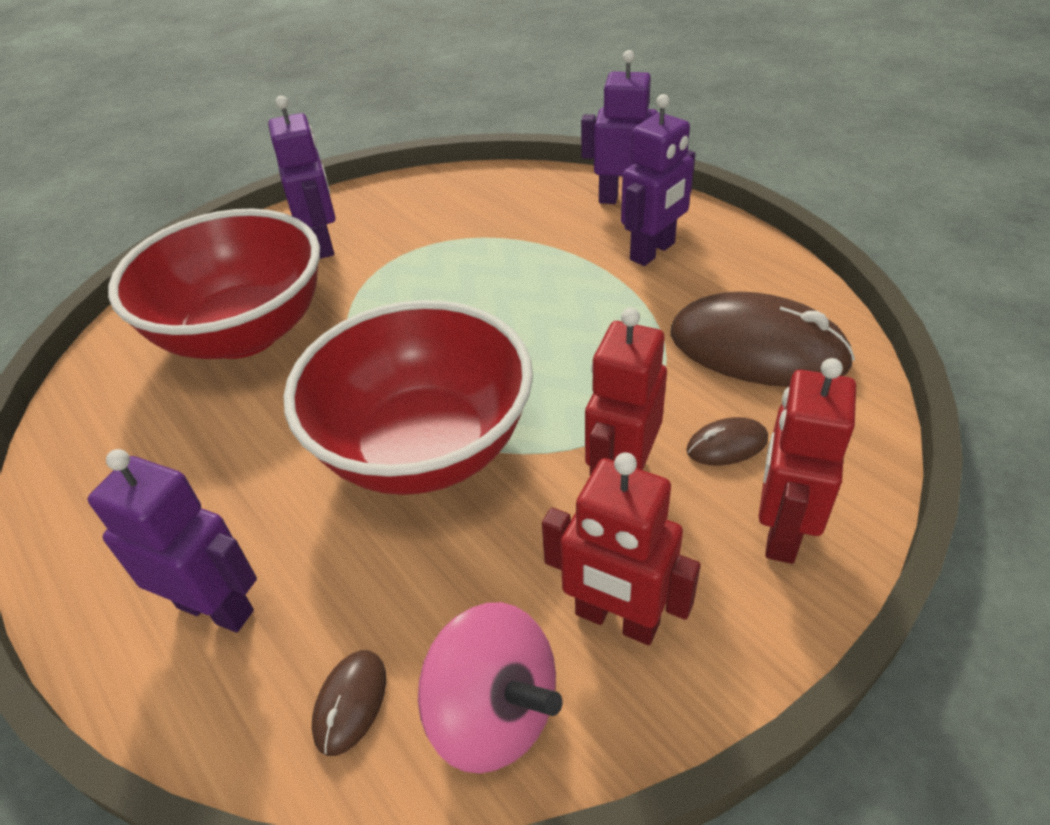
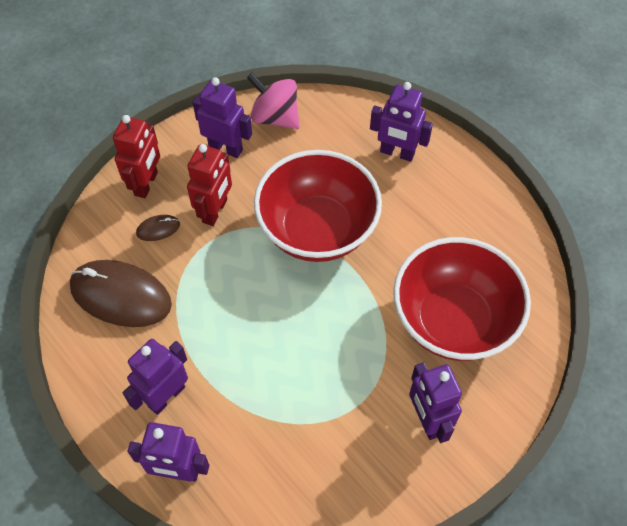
camera: 175 degrees right, 15 degrees up
brown mouse [312,650,386,756] -> none
red robot [542,452,701,645] -> purple robot [193,77,252,158]

